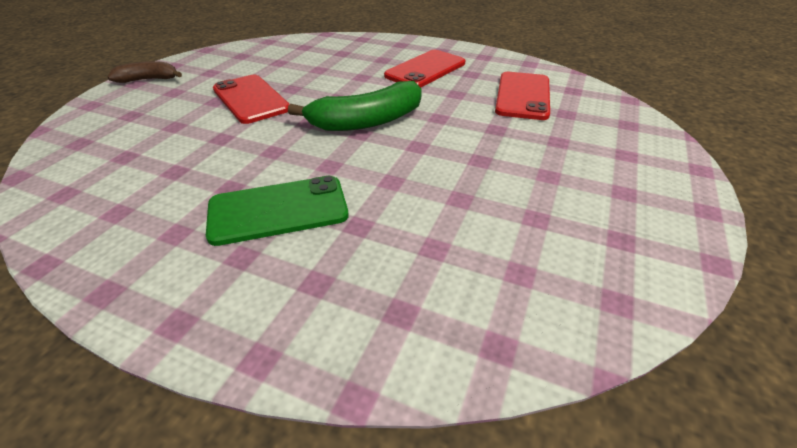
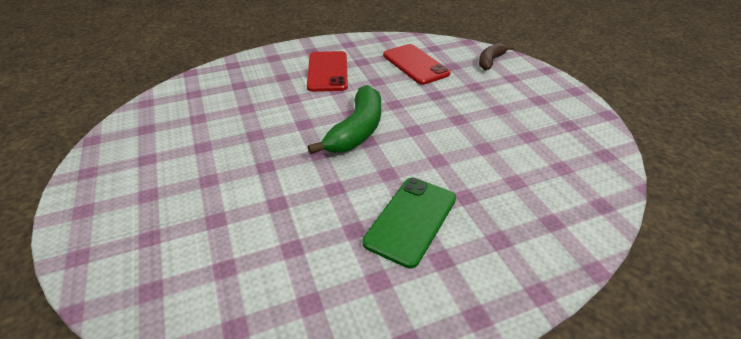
camera: 45 degrees left, 0 degrees up
brown banana [108,61,182,83] -> brown banana moved to [479,43,514,70]
red phone [213,75,290,124] -> none

